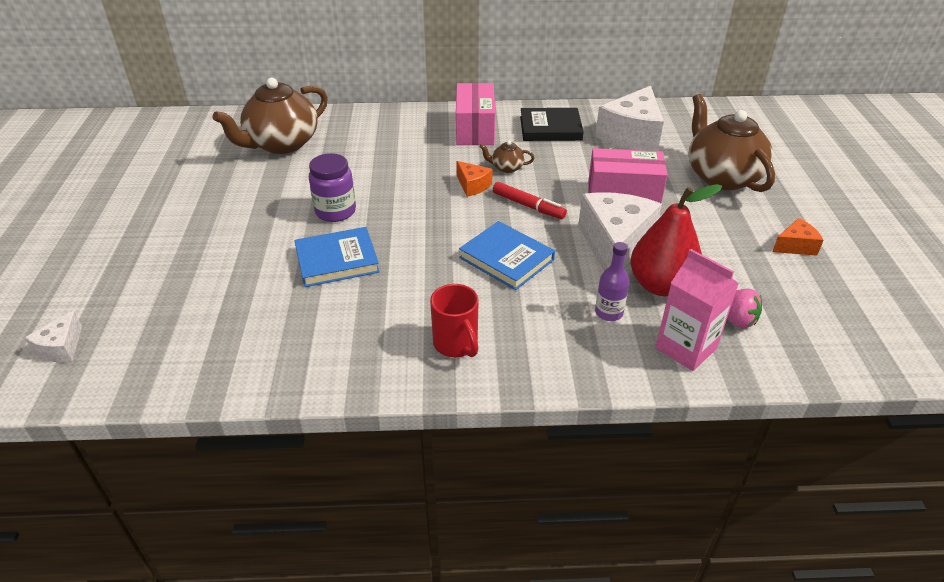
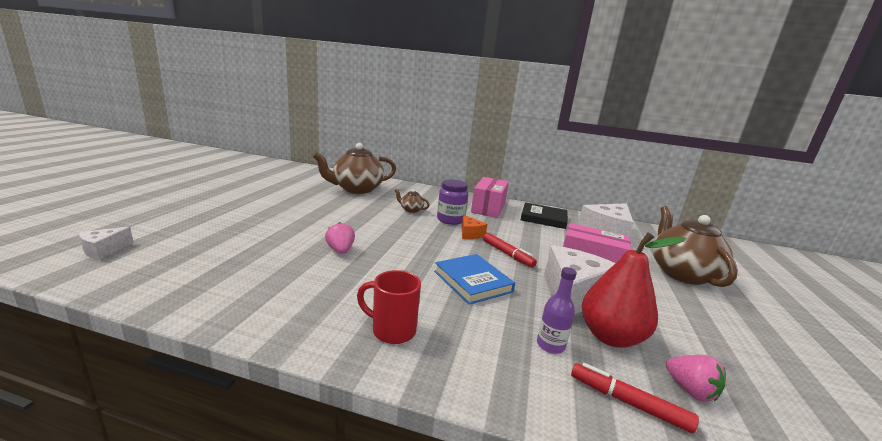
camera: 15 degrees right, 20 degrees down
blue book [294,227,380,287] -> pink strawberry [325,222,355,254]
purple jar [309,153,356,222] -> purple jar moved to [437,179,468,225]
red mug [430,284,479,357] -> red mug turned 120 degrees clockwise [357,270,421,344]
brown teapot [480,140,534,173] -> brown teapot moved to [395,189,429,213]
pink carton [655,249,739,371] -> red marker [571,363,699,433]
orange cheese [772,218,824,256] -> none

